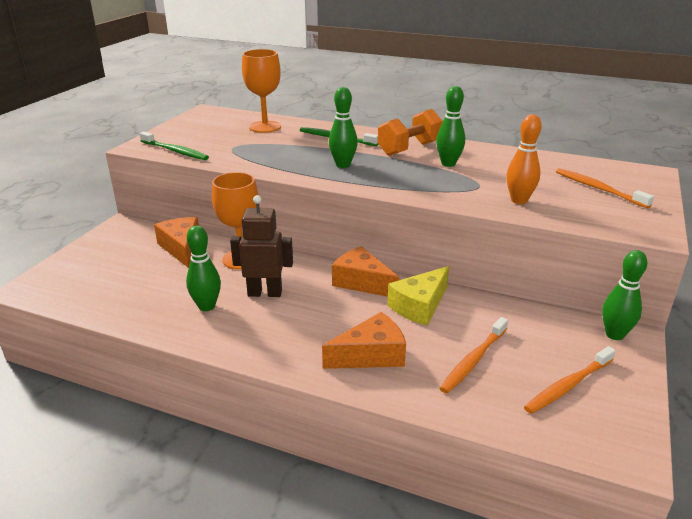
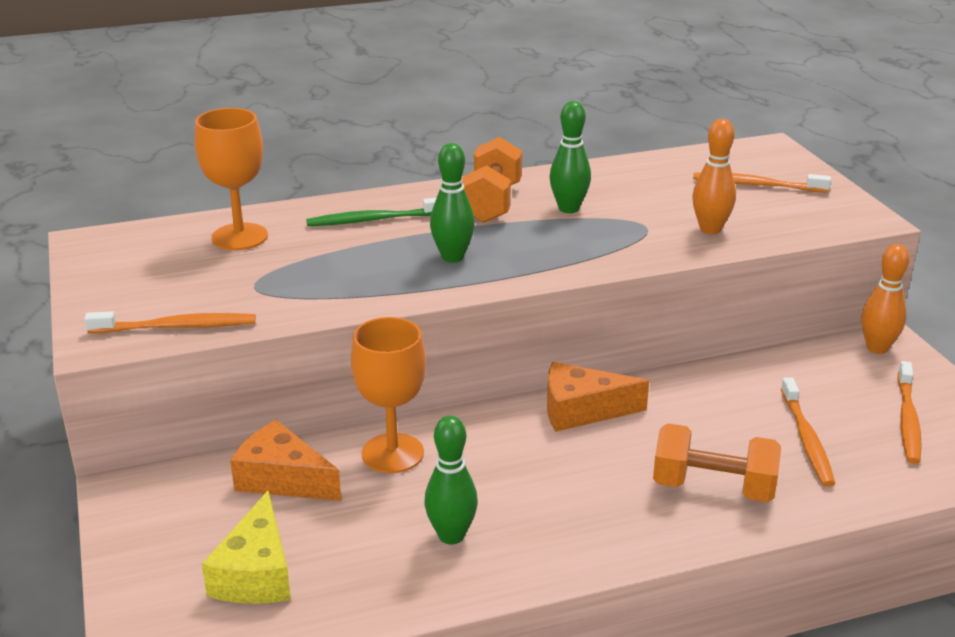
camera: 40 degrees left, 0 degrees up
green toothbrush [139,131,209,160] -> orange toothbrush [84,311,256,333]
brown robot [230,195,293,297] -> none
orange cheese [322,312,406,369] -> orange dumbbell [653,423,781,502]
yellow cheese [387,266,449,326] -> yellow cheese moved to [202,491,291,604]
green bowling pin [602,250,647,340] -> orange bowling pin [861,244,909,354]

